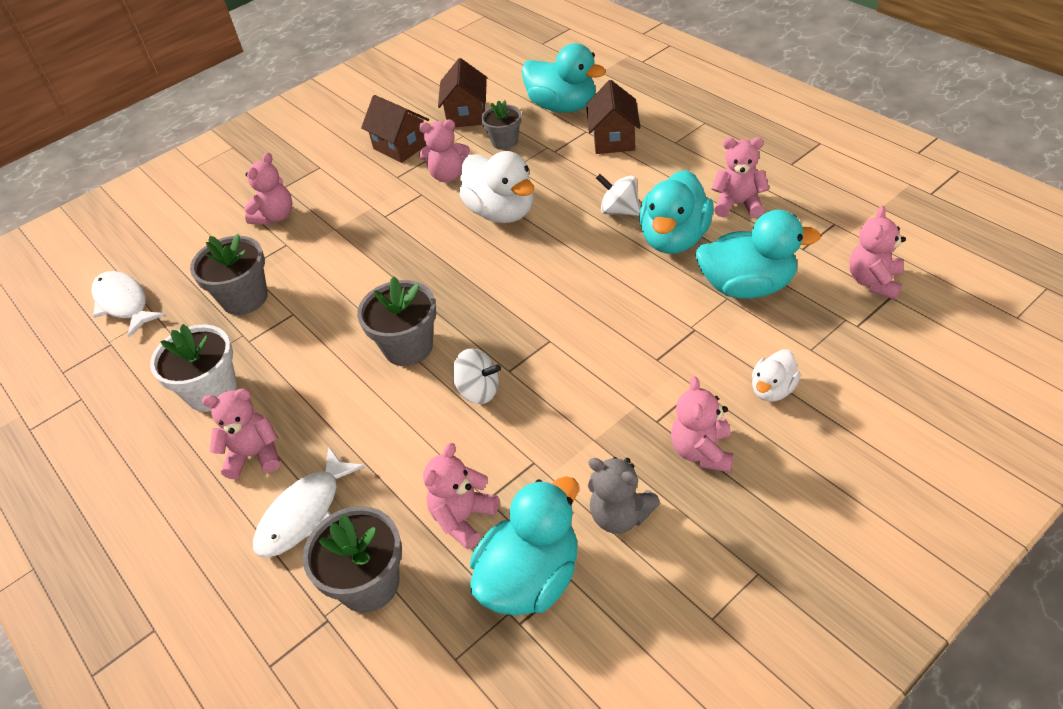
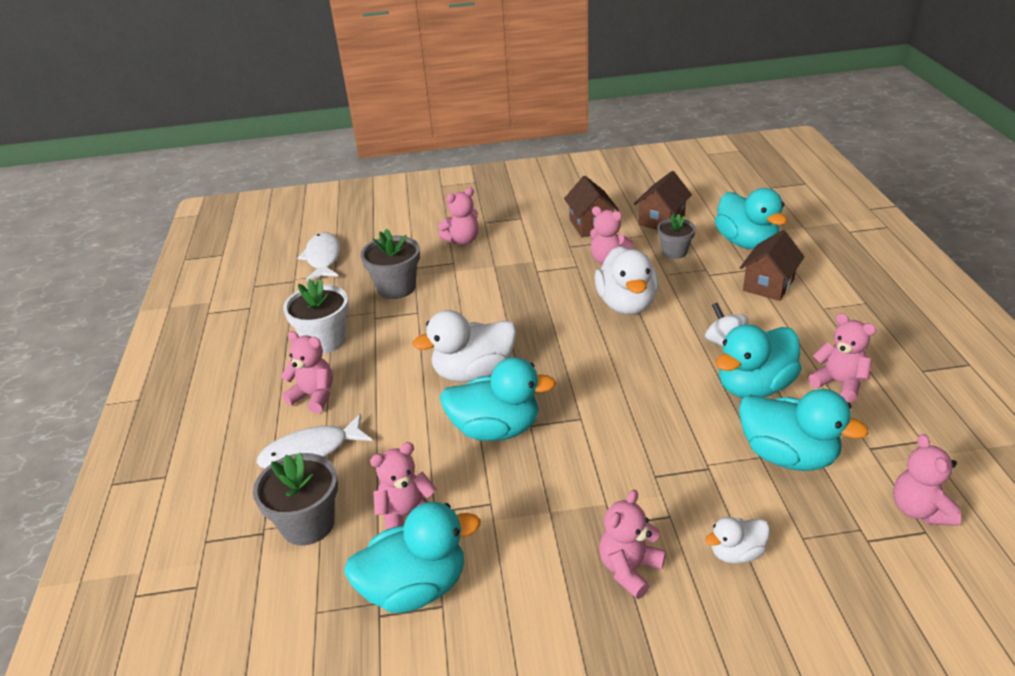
camera: 30 degrees right, 10 degrees down
grey flower pot [357,276,436,366] -> white duck [412,310,516,382]
white spinning top [453,348,501,404] -> turquoise duck [440,357,556,441]
grey teddy bear [588,457,660,534] -> none
pink teddy bear [849,206,906,300] -> pink teddy bear turned 60 degrees counterclockwise [893,434,961,526]

